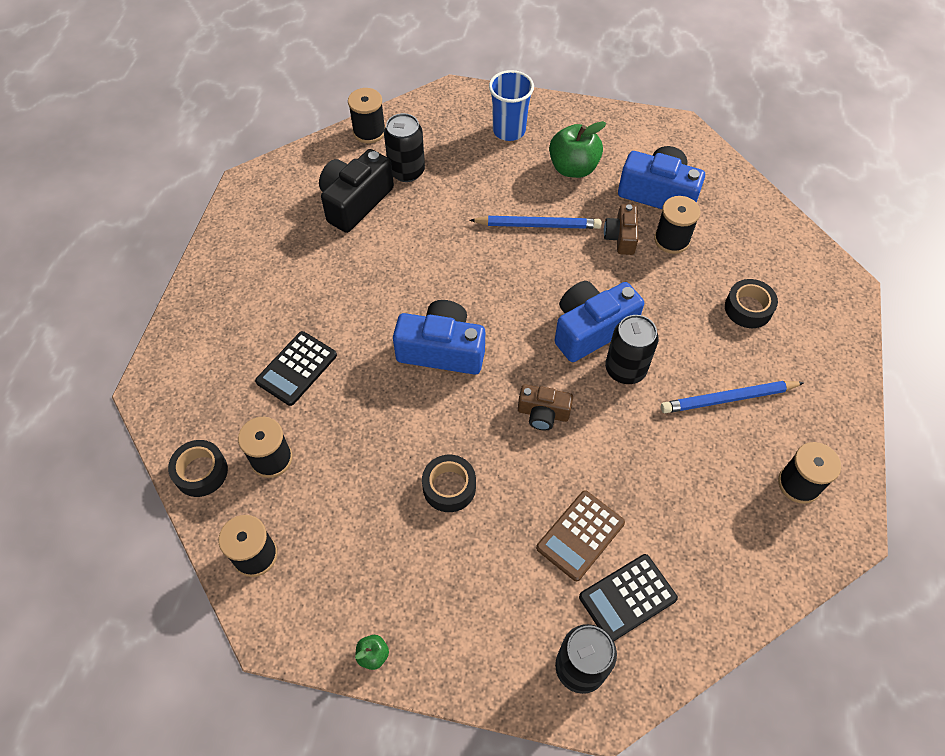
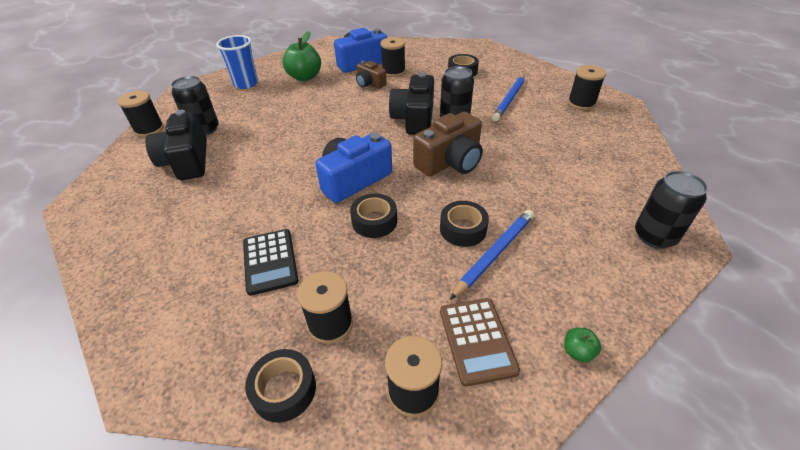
camera: 50 degrees left, 15 degrees down
blue pencil [469,216,602,229] -> blue pencil moved to [450,210,534,300]
brown camera [518,384,573,431] -> brown camera [413,112,483,176], size x1.73
brown calculator [536,490,625,581] -> brown calculator moved to [440,298,520,387]
blue camera [555,281,644,362] -> black camera [389,72,434,135]
black calculator [579,554,678,641] -> none
none -> black tape [350,193,397,238]

